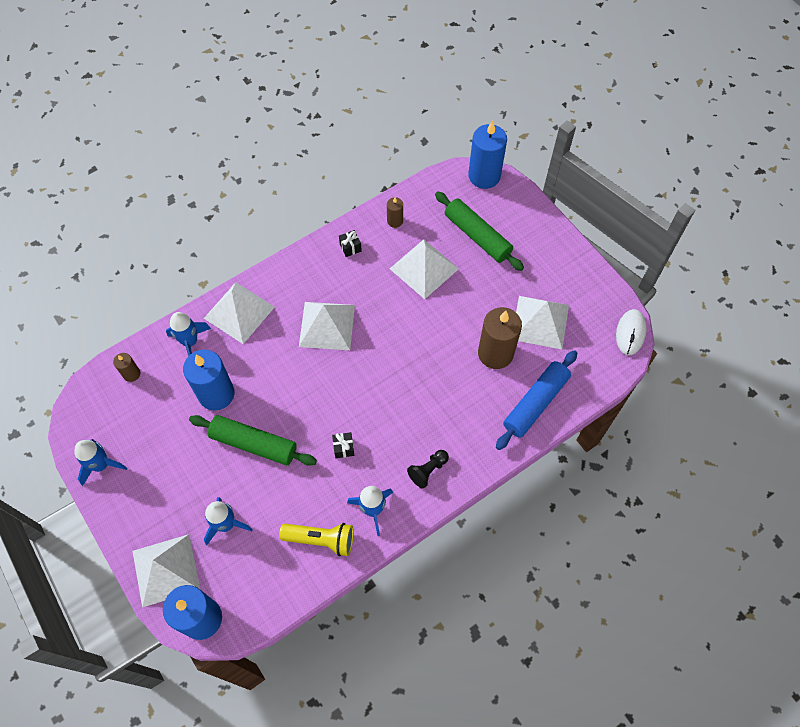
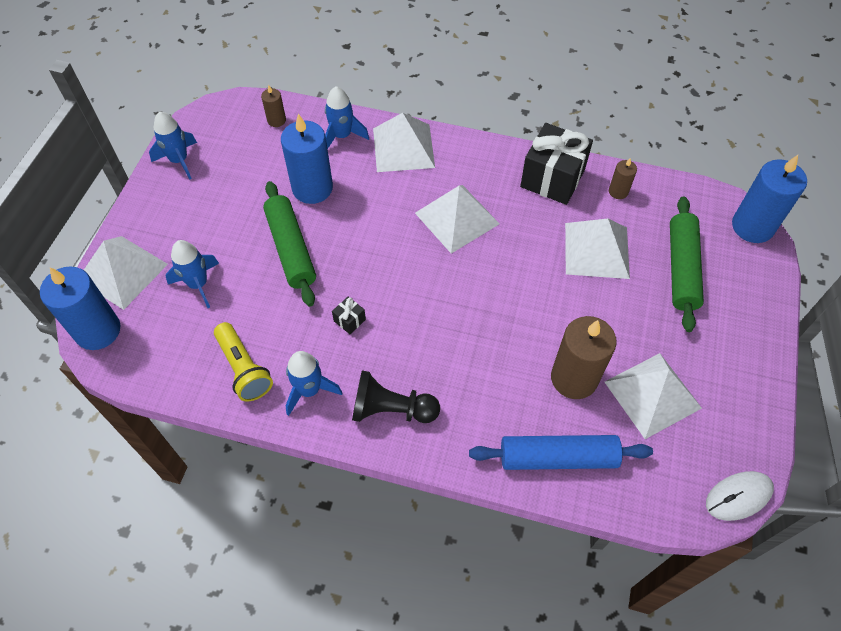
camera: 50 degrees right, 5 degrees down
black gift [339,230,362,257] -> black gift [520,123,593,205], size x2.42
black pawn [407,450,449,489] -> black pawn [352,370,440,423], size x1.54

